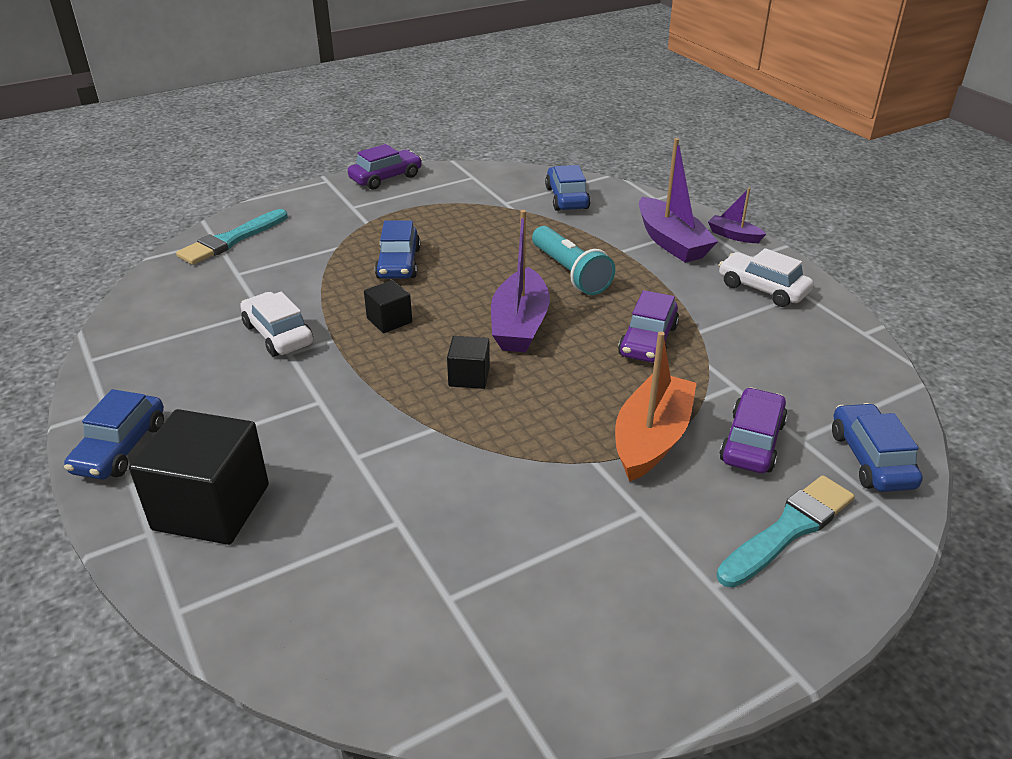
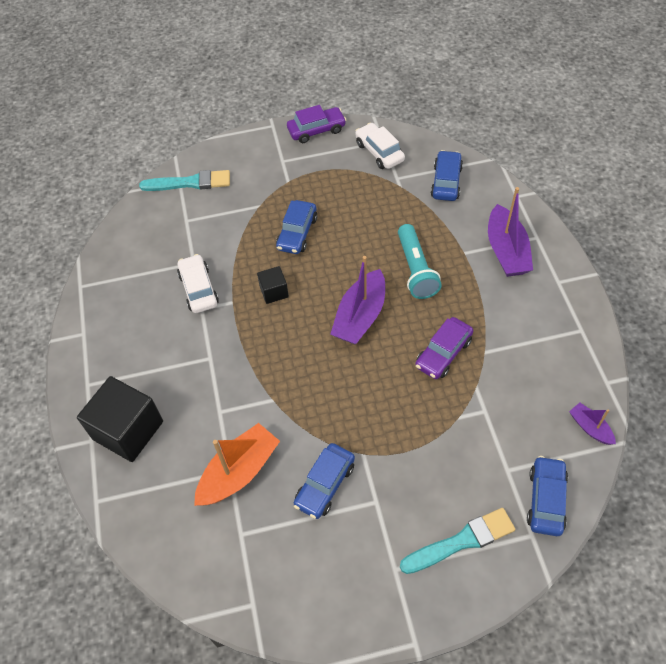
camera: 20 degrees right, 20 degrees up
blue car [64,389,164,480] -> blue car moved to [294,443,355,519]
turquoise brush [176,209,288,265] -> turquoise brush turned 150 degrees counterclockwise [139,170,230,191]
black cube [447,336,490,389] -> none
orange boat [615,331,696,482] -> orange boat moved to [194,423,280,506]
purple boat [708,188,766,243] -> purple boat moved to [569,403,616,445]
white car [719,248,813,307] -> white car moved to [355,123,405,169]
purple car [720,387,788,473] -> none

